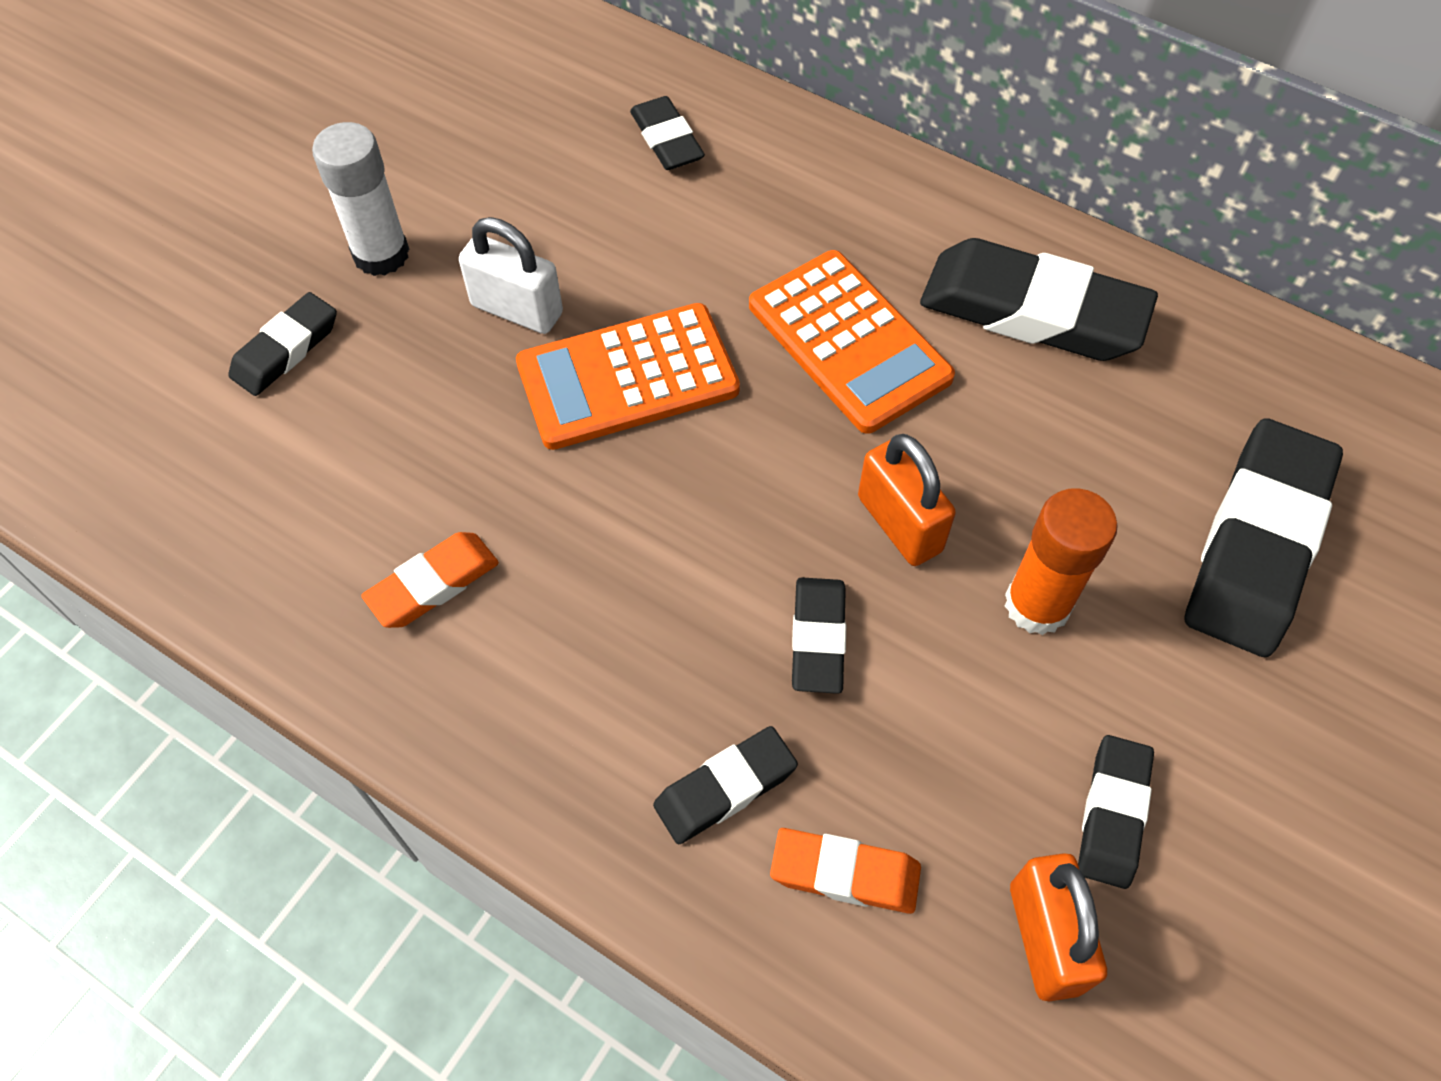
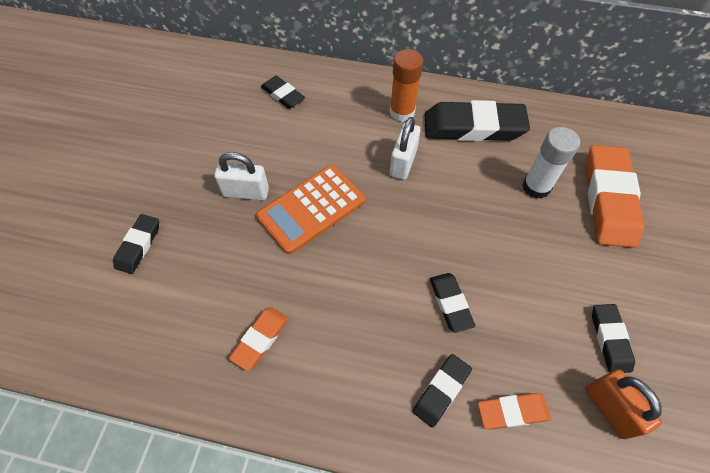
camera: 20 degrees left, 0 degrees up
white glue stick [312,122,409,276] -> white glue stick moved to [522,127,580,199]
orange calculator [749,250,955,434] -> white padlock [390,117,421,180]
orange padlock [858,434,956,566] -> none
orange glue stick [1005,488,1118,635] -> orange glue stick moved to [390,49,423,122]
black eraser [1185,419,1343,657] -> orange eraser [586,145,644,248]

